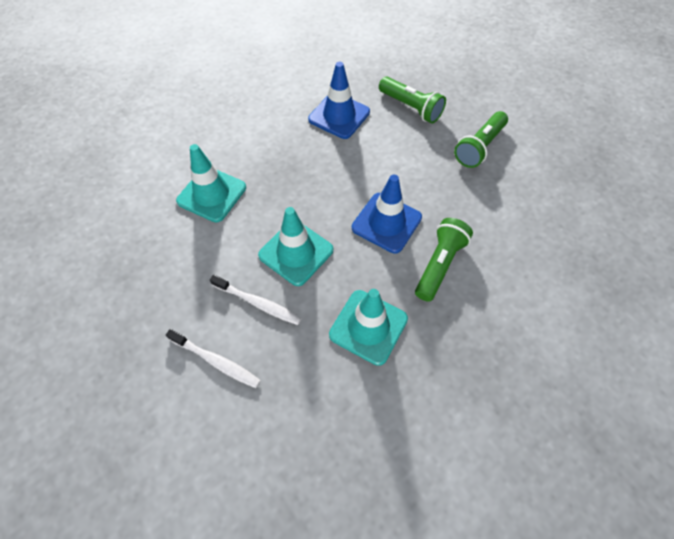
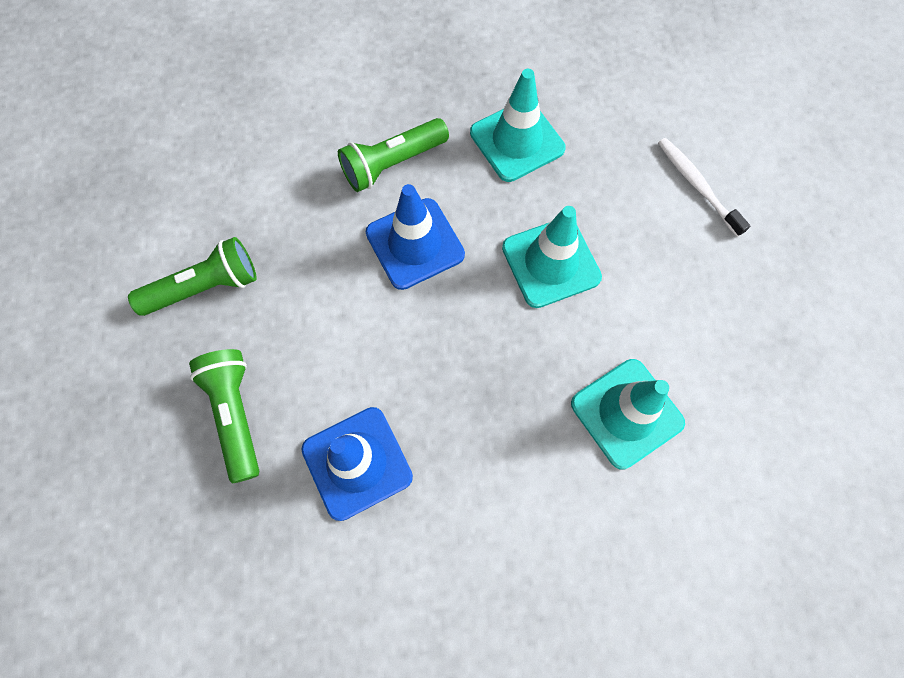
camera: 150 degrees left, 10 degrees up
white toothbrush [210,275,302,325] -> none

